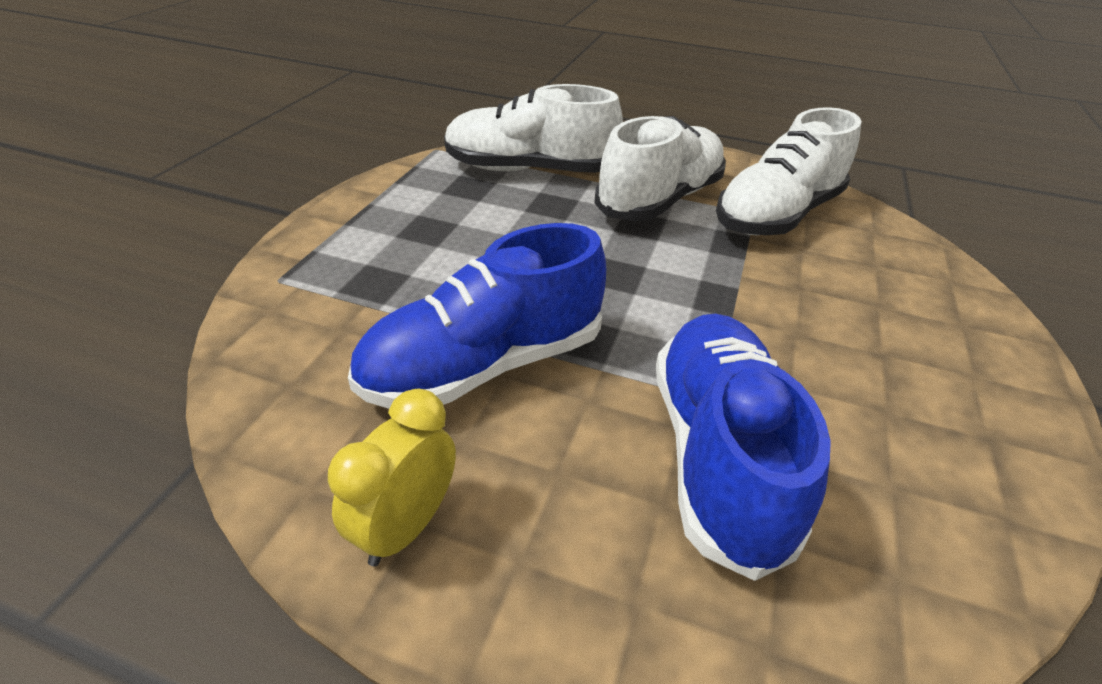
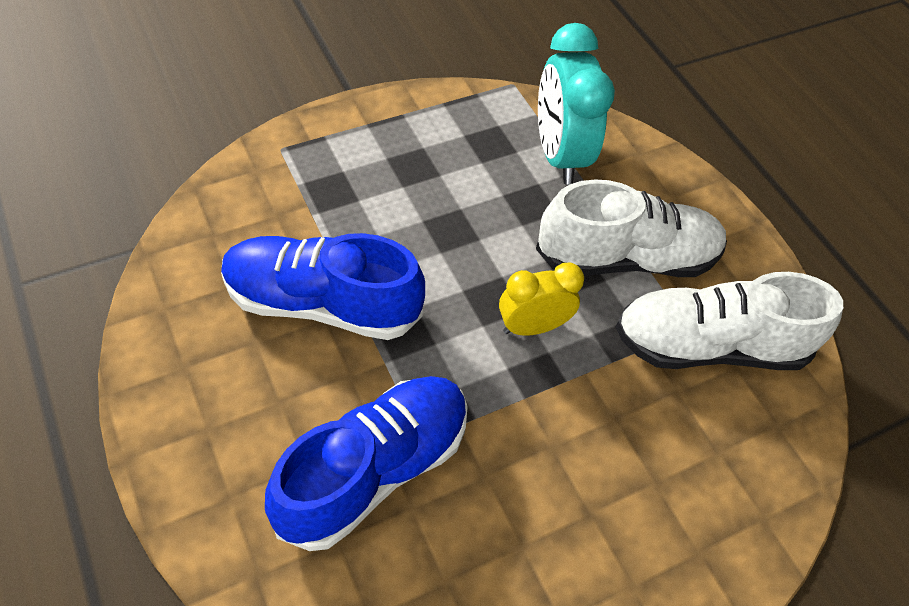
camera: 40 degrees right, 15 degrees up
yellow clock [328,389,456,566] -> yellow clock moved to [499,263,584,336]
white shoe [444,84,623,173] -> turquoise clock [538,23,615,185]

